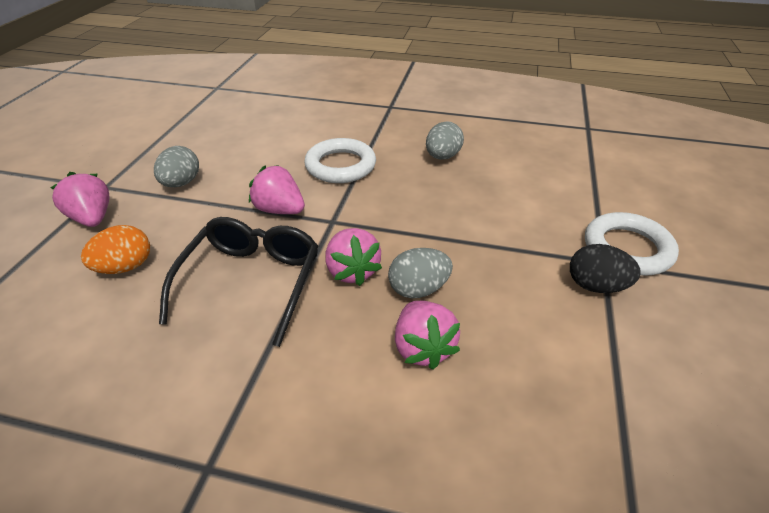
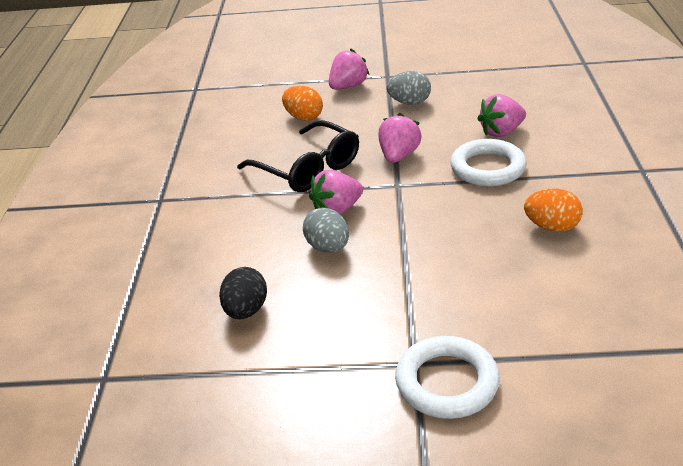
camera: 80 degrees right, 5 degrees down
black glasses [159,217,318,347] -> black glasses turned 45 degrees clockwise [237,120,359,192]
pink strawberry [395,301,460,370] -> pink strawberry moved to [477,94,526,137]
grey egg [426,121,464,160] -> orange egg [524,189,583,232]
black egg [570,244,640,293] -> black egg moved to [219,267,267,319]

